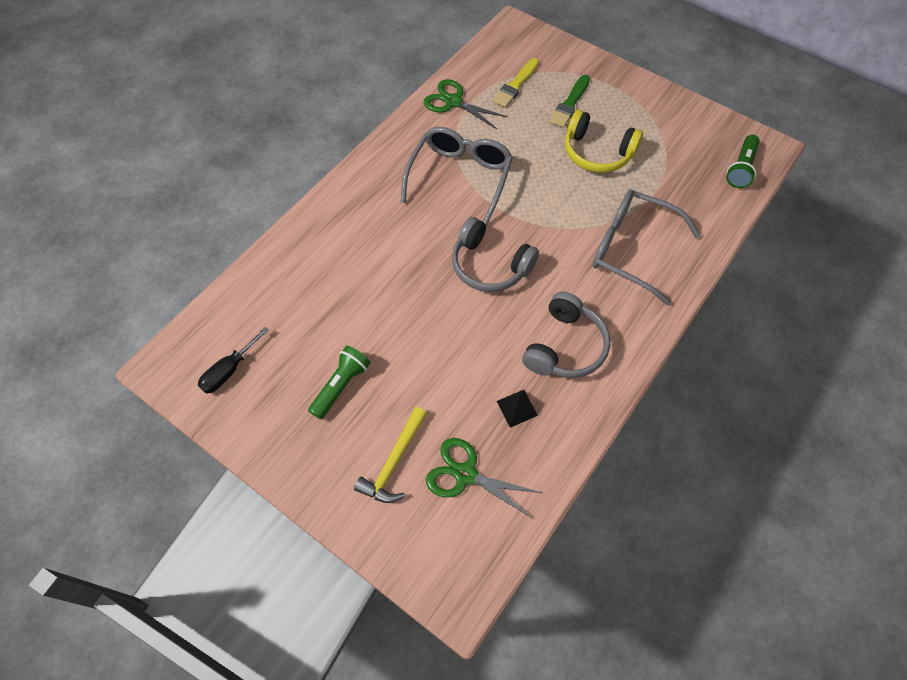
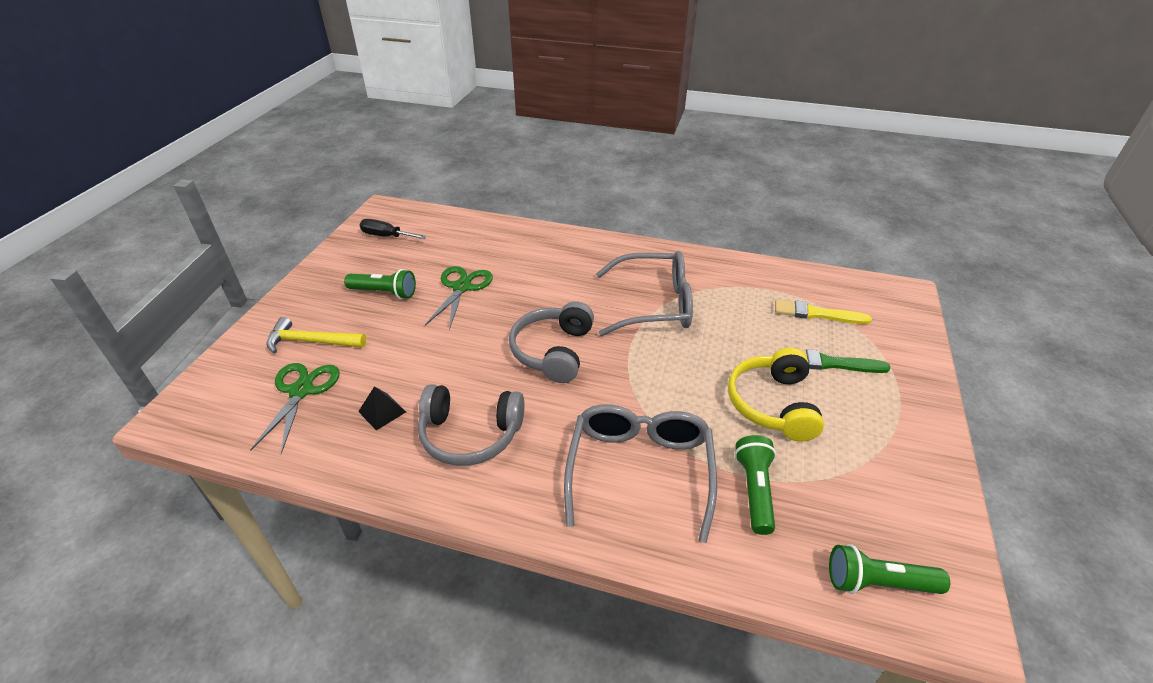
camera: 70 degrees right, 20 degrees down
green scissors [424,79,508,129] -> green scissors moved to [425,266,493,330]
none -> green flashlight [735,435,776,535]

